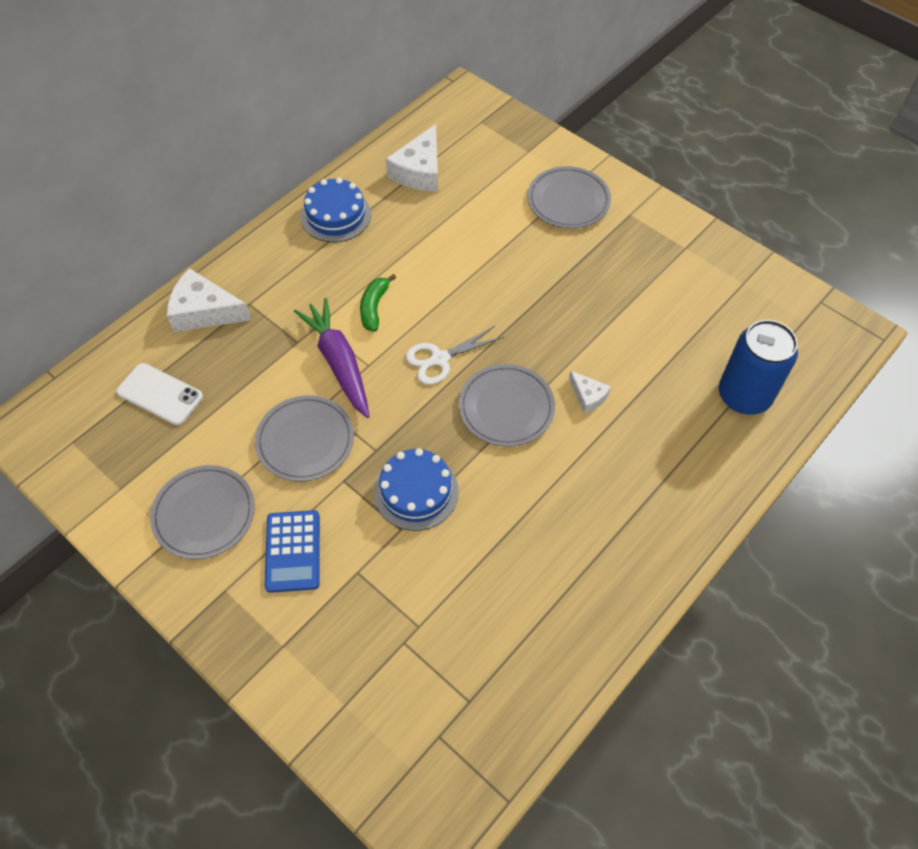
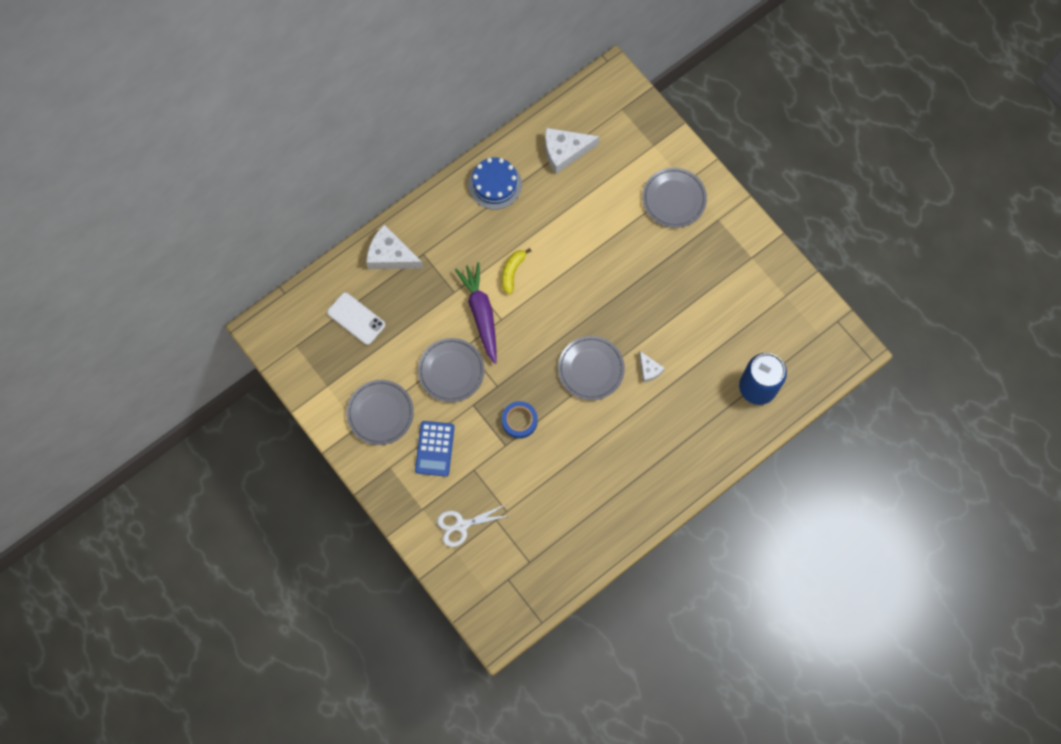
camera: 10 degrees right, 15 degrees up
green banana [360,274,396,332] -> yellow banana [501,248,531,295]
blue cake [374,448,459,531] -> blue tape [502,401,538,439]
white cheese [386,124,438,191] -> white cheese turned 45 degrees clockwise [545,128,600,174]
white scissors [406,326,503,385] -> white scissors moved to [437,504,508,547]

